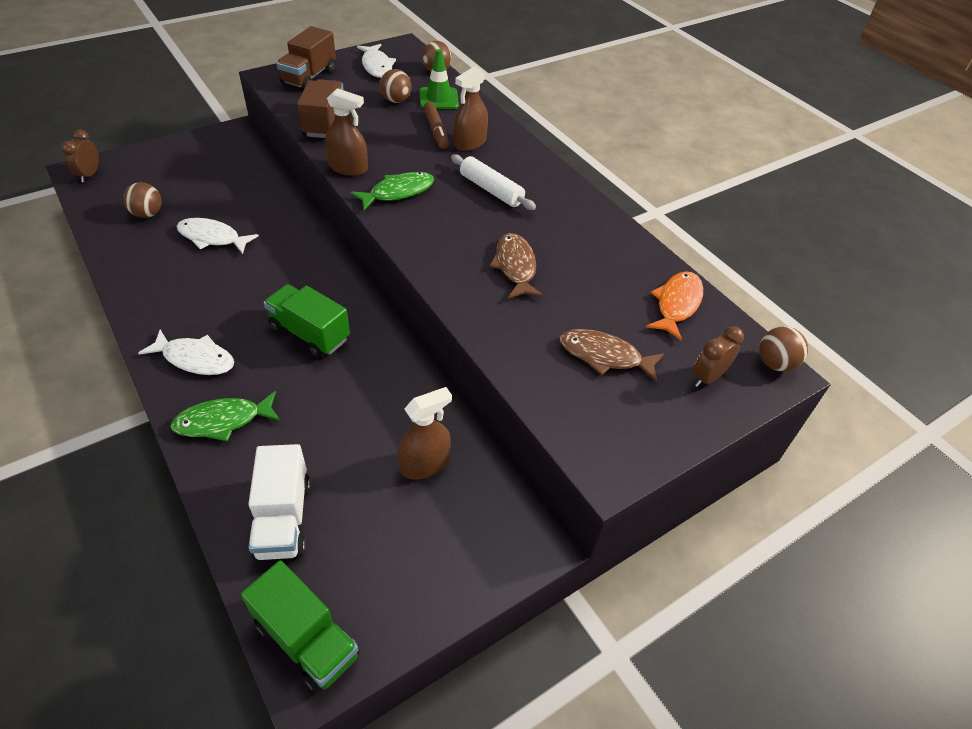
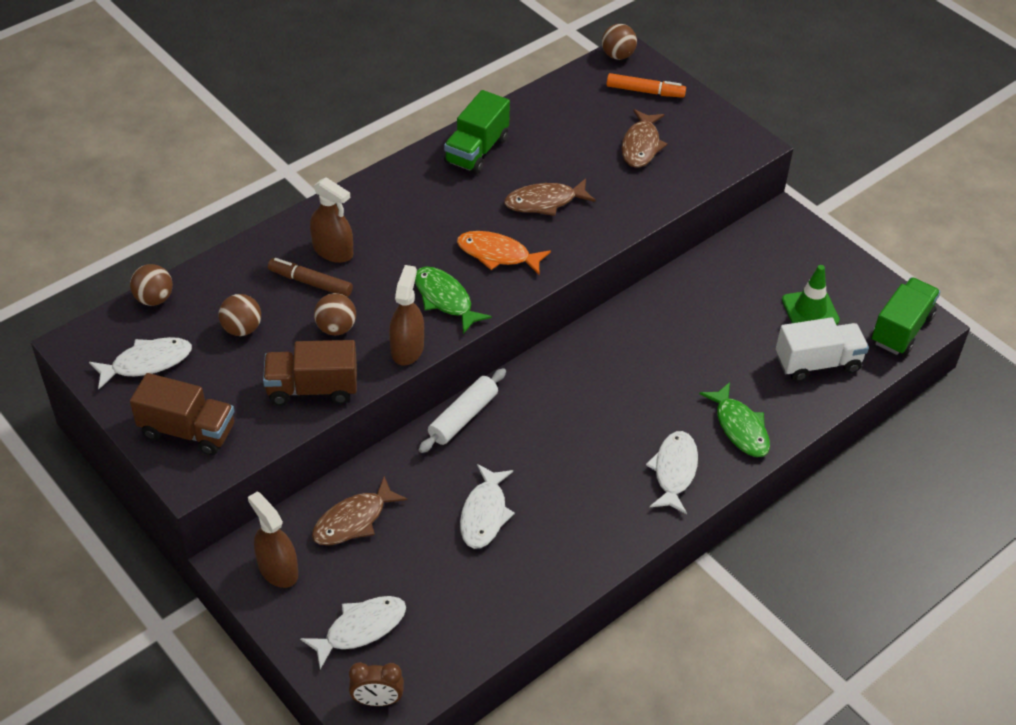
camera: 95 degrees left, 0 degrees up
brown ball [123,182,162,218] -> brown ball moved to [314,293,356,335]
green truck [264,284,350,358] -> green truck moved to [444,90,510,174]
brown spray bottle [398,387,452,480] -> brown spray bottle moved to [248,492,298,588]
green traffic cone [420,49,459,109] -> green traffic cone moved to [782,265,840,325]
brown marker [424,102,449,149] -> brown marker turned 135 degrees counterclockwise [268,258,353,297]
white rolling pin [451,154,536,210] -> white rolling pin moved to [419,368,506,453]
orange fish [646,271,703,341] -> orange fish moved to [457,231,551,275]
brown clock [693,326,744,387] -> orange marker [607,73,686,98]
none -> white fish [300,596,406,669]
none -> brown fish [312,476,408,545]

